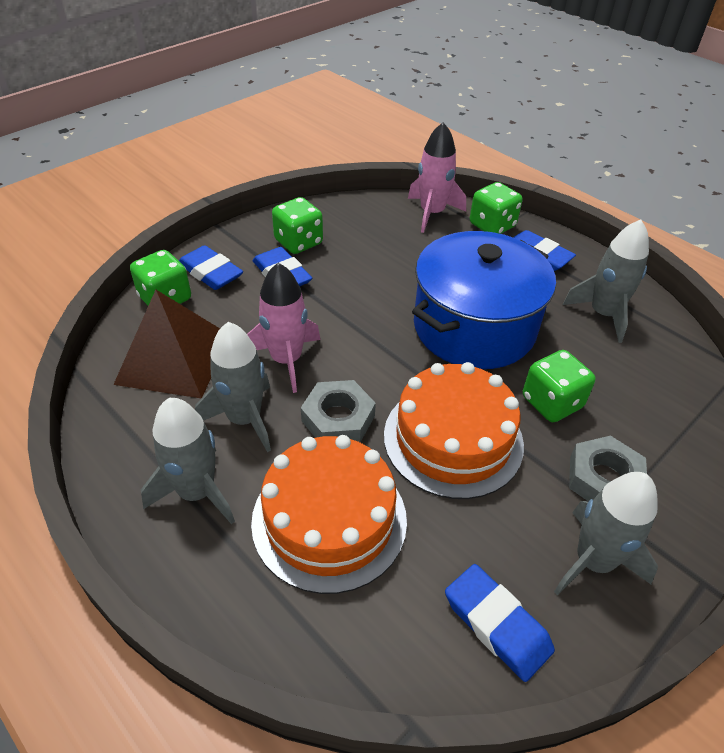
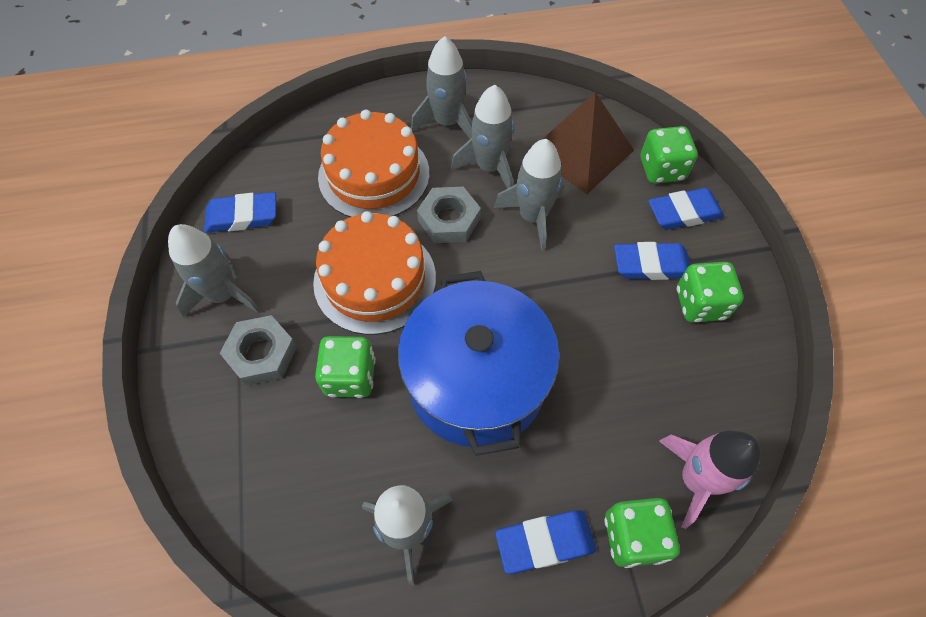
camera: 125 degrees right, 15 degrees up
pink rocket [247,263,321,393] -> grey rocket [494,139,563,251]

